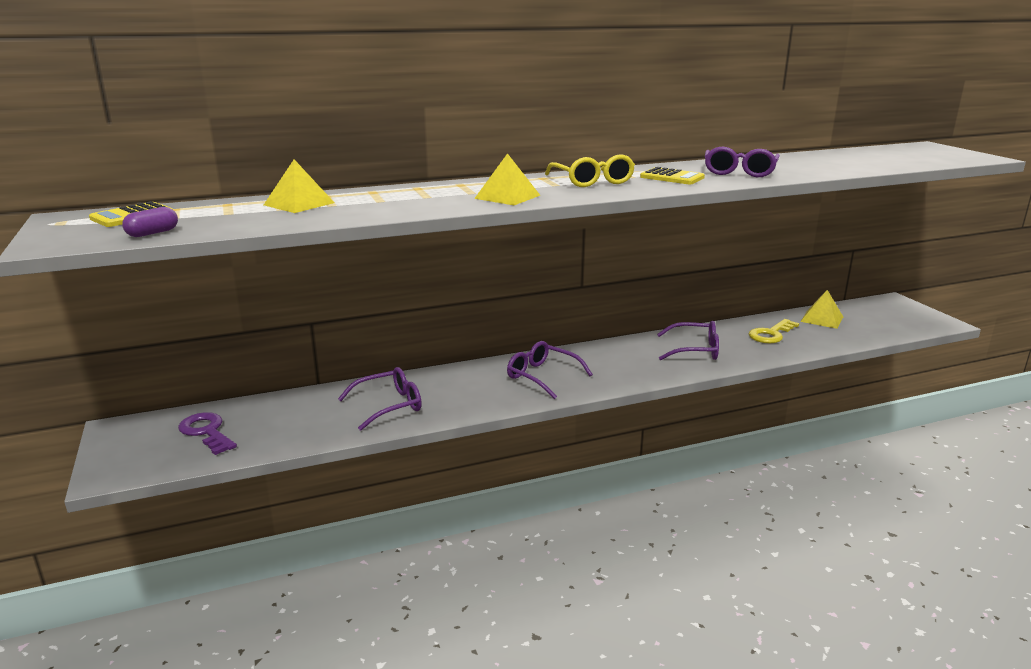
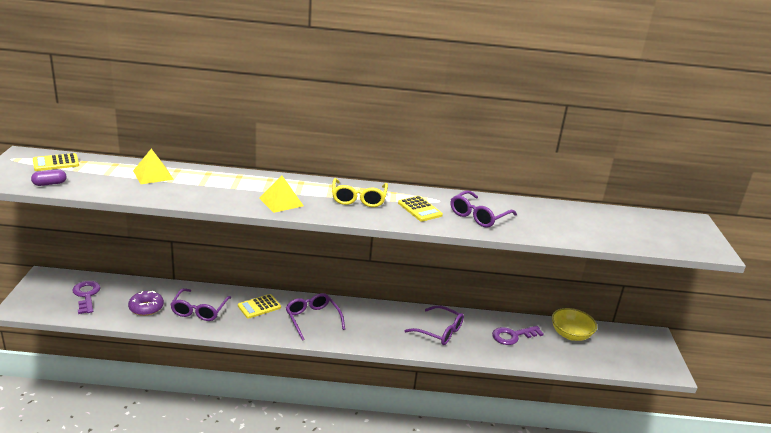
camera: 20 degrees right, 5 degrees up
purple glasses [338,367,422,431] -> purple glasses turned 105 degrees clockwise [170,288,231,321]
yellow key [749,319,799,343] -> purple key [492,326,544,345]
yellow pyramid [800,290,843,329] -> yellow bowl [552,308,597,341]
none -> purple donut [128,291,164,316]
none -> yellow calculator [238,294,281,319]

